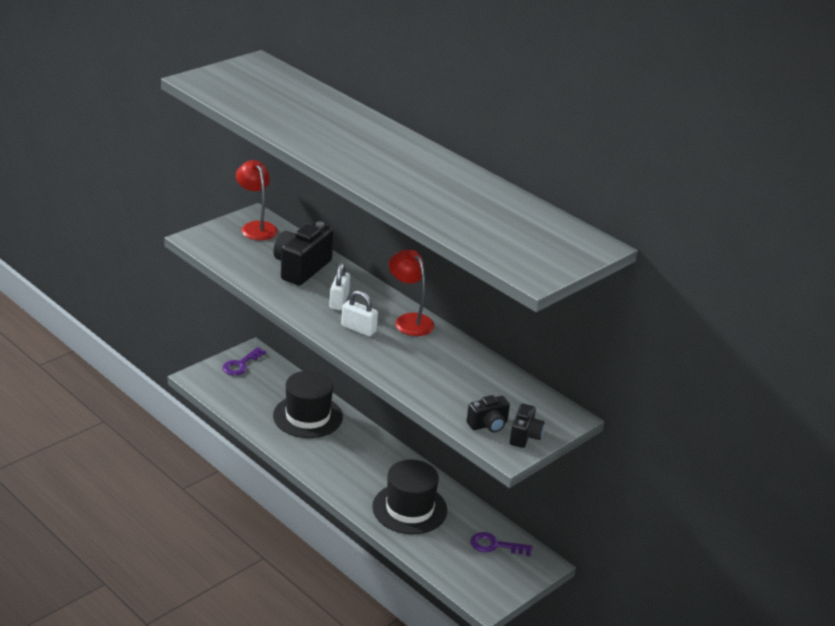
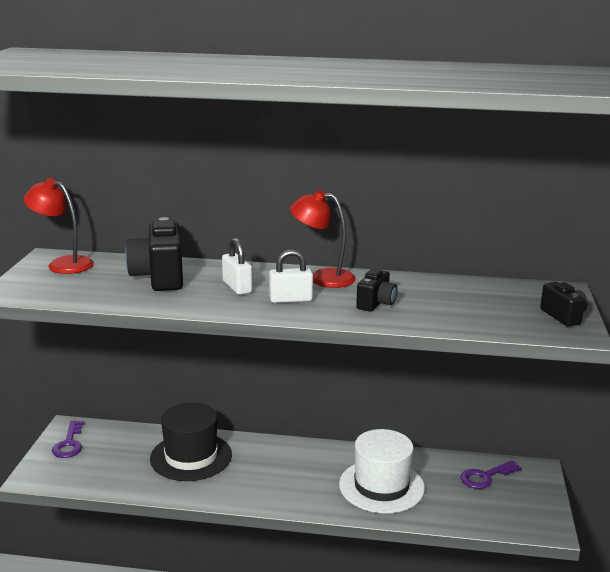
camera: 35 degrees left, 10 degrees down
black hat [372,460,447,534] -> white hat [339,429,425,513]
black camera [467,395,510,433] -> black camera moved to [356,269,398,312]

